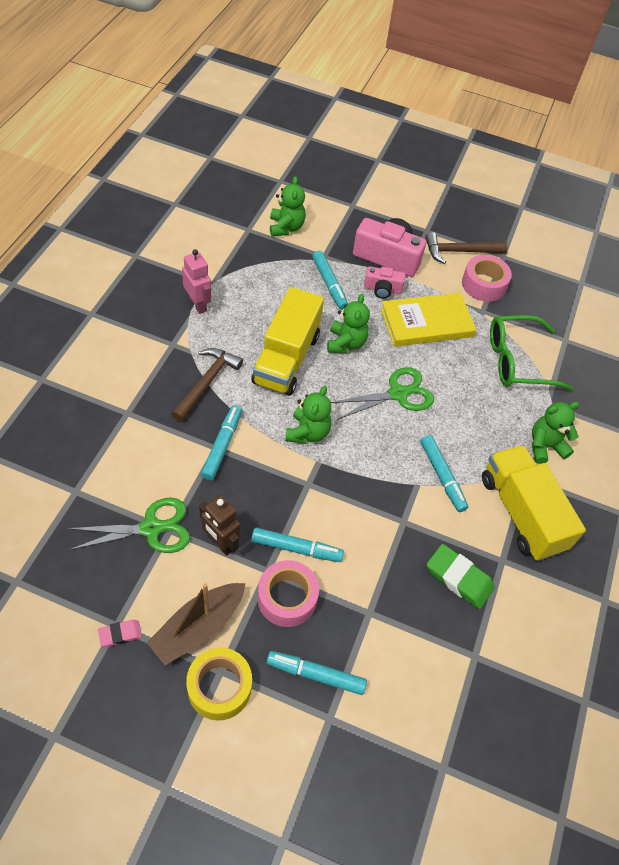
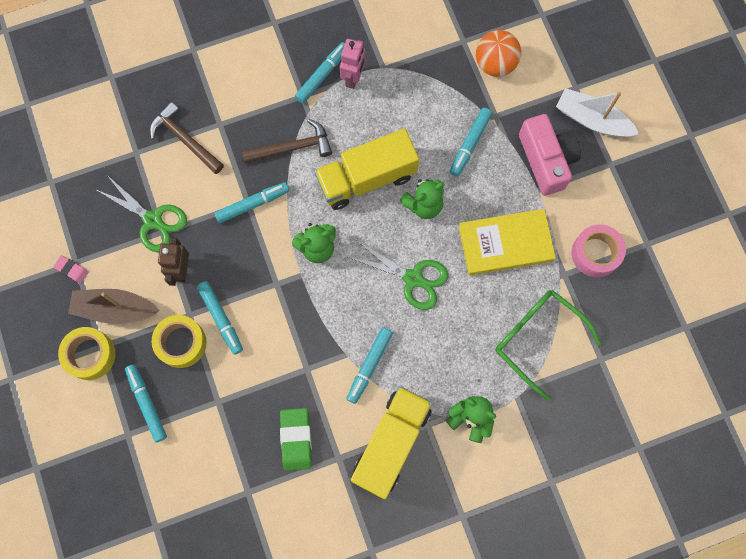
camera: 55 degrees right, 20 degrees up
pink tape [258,560,319,627] -> yellow tape [151,315,207,368]
green teddy bear [270,176,306,237] -> orange ball [476,30,521,77]
pink camera [364,266,405,299] -> none
yellow book [381,293,476,347] -> yellow book turned 45 degrees counterclockwise [459,209,556,275]
brown hammer [425,232,507,264] -> brown hammer moved to [150,102,224,174]
none -> turquoise marker [295,42,345,103]
none -> white boat [556,88,639,137]

